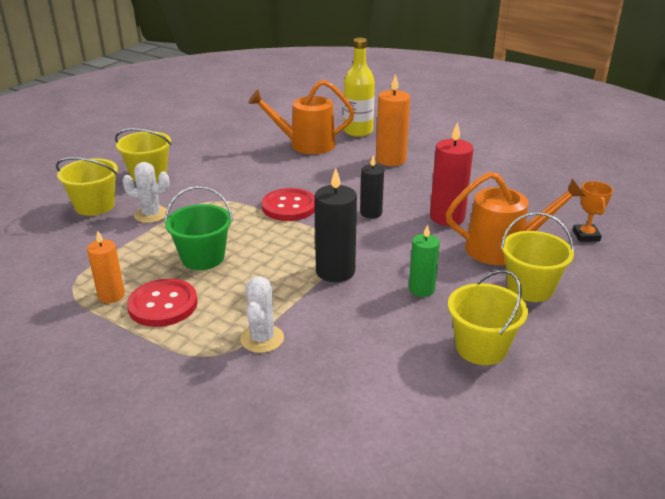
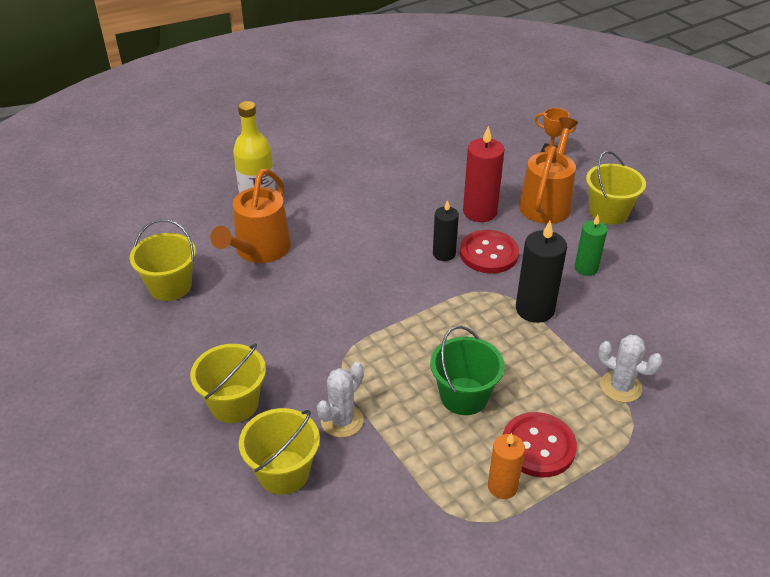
camera: 65 degrees left, 10 degrees up
red button [262,188,315,221] -> red button moved to [460,230,519,273]
orange candle [376,74,410,166] -> none
yellow bucket [448,270,528,365] -> yellow bucket moved to [130,219,196,301]

